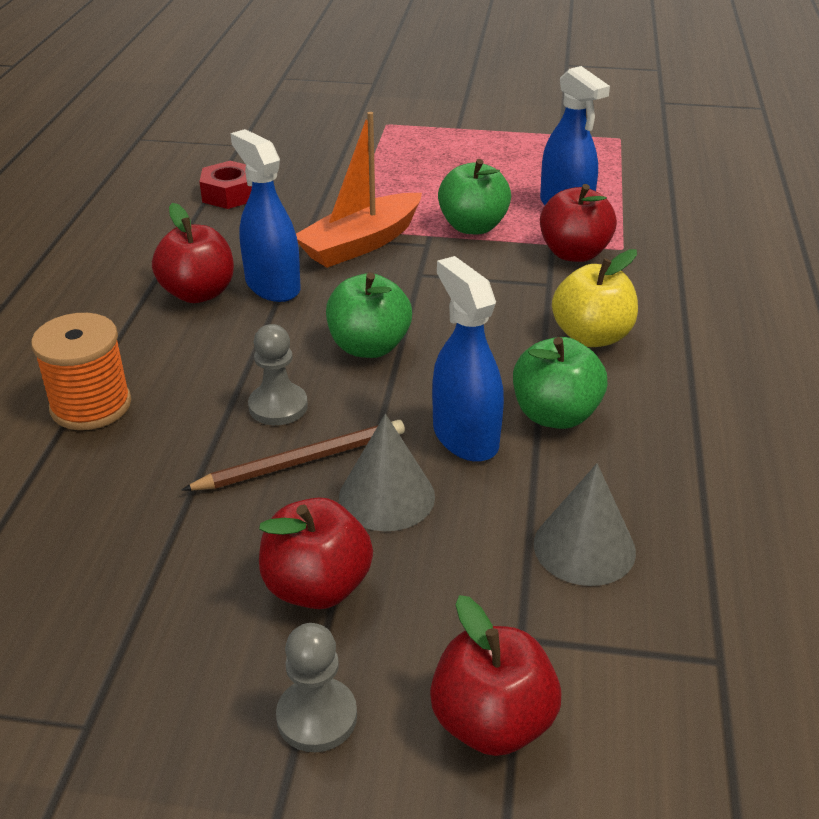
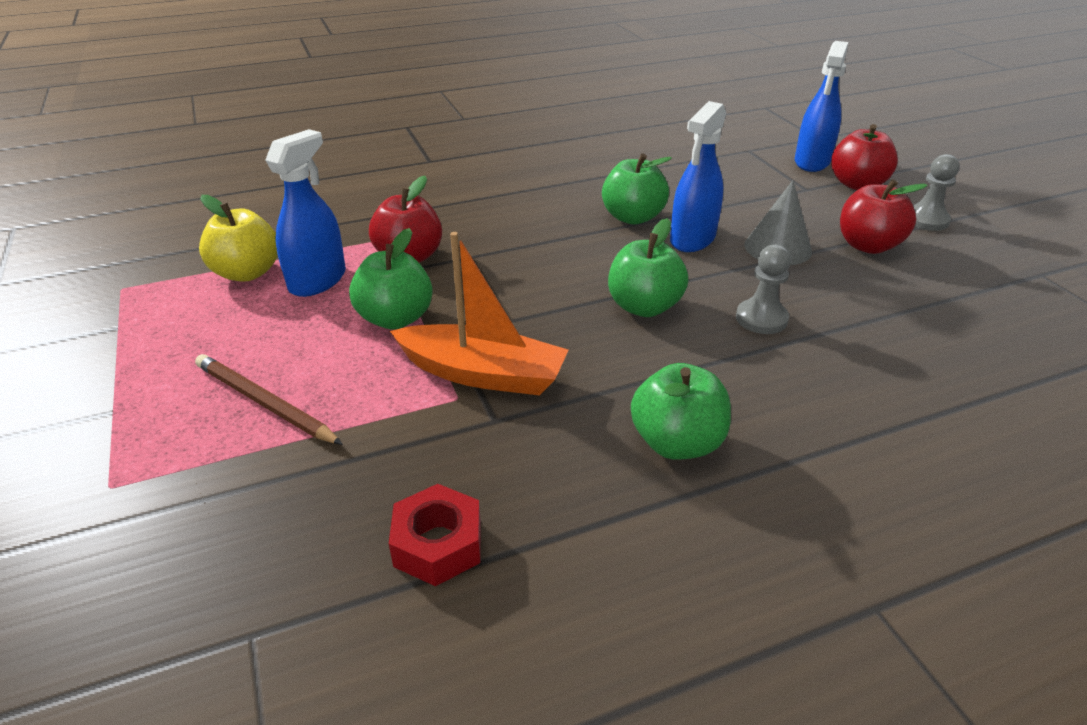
camera: 120 degrees left, 0 degrees up
orange spool [31,313,131,430] -> none
red apple [152,203,234,303] -> green apple [631,363,731,460]
brown pencil [182,420,405,491] -> brown pencil moved to [195,354,343,445]
blue spray bottle [231,129,301,302] -> blue spray bottle moved to [795,41,848,172]
grey cone [534,463,636,586] -> none
yellow apple [552,249,638,347] -> yellow apple moved to [199,195,278,282]

